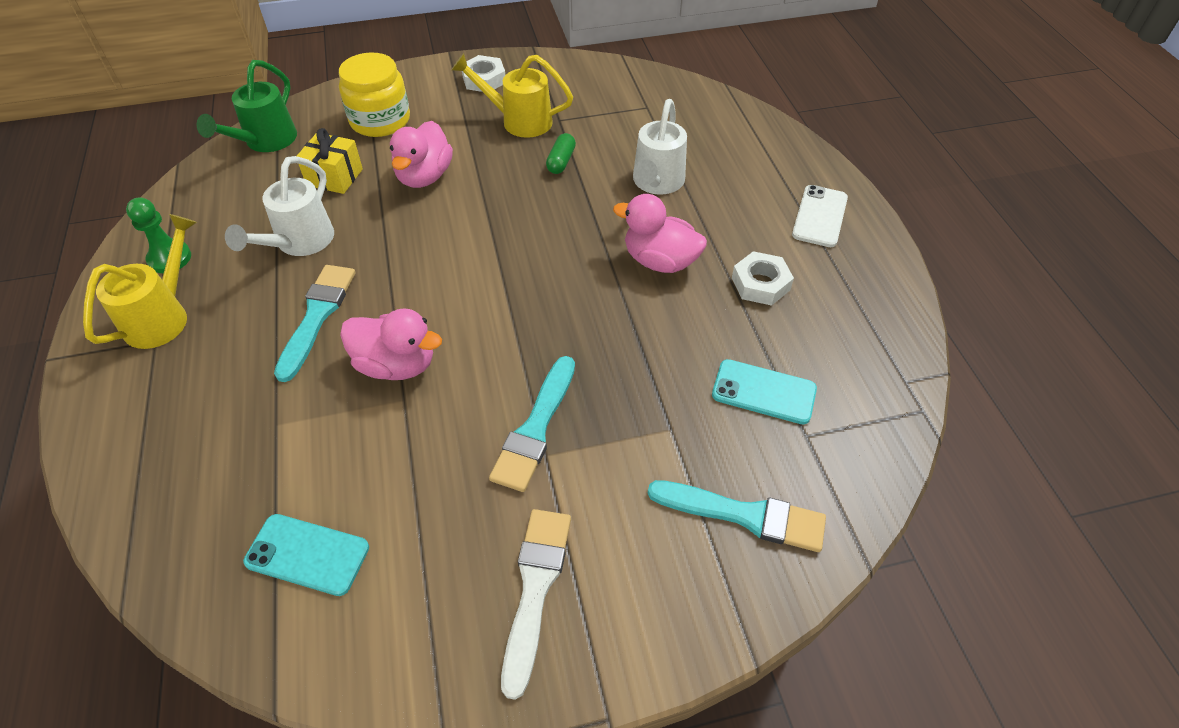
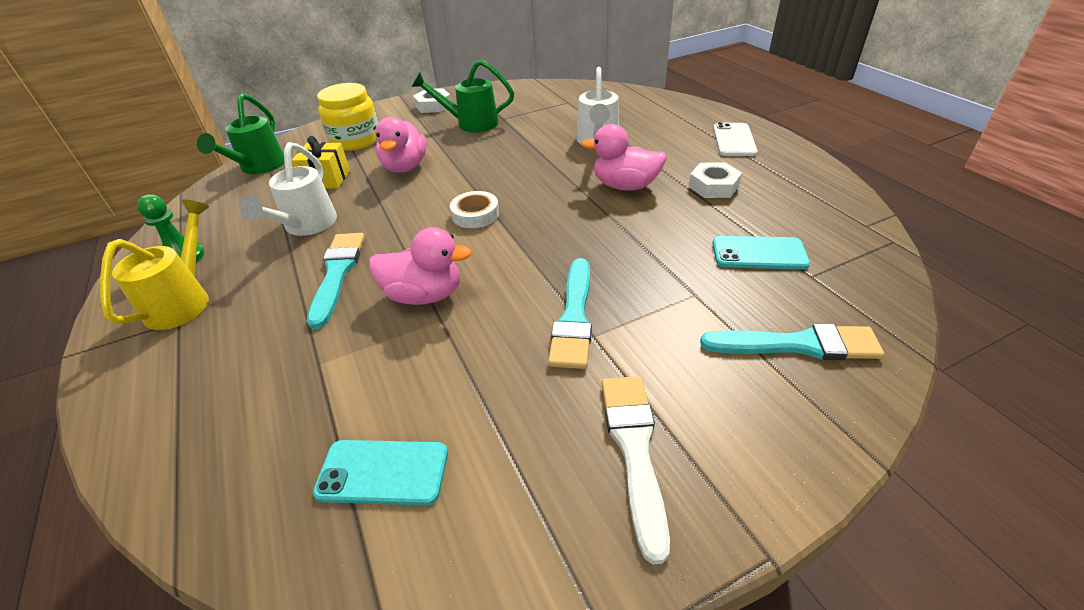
camera: 10 degrees left, 10 degrees down
yellow watering can [451,53,573,138] -> green watering can [411,60,514,133]
green capsule [546,133,576,174] -> none
none -> white tape [450,191,499,228]

